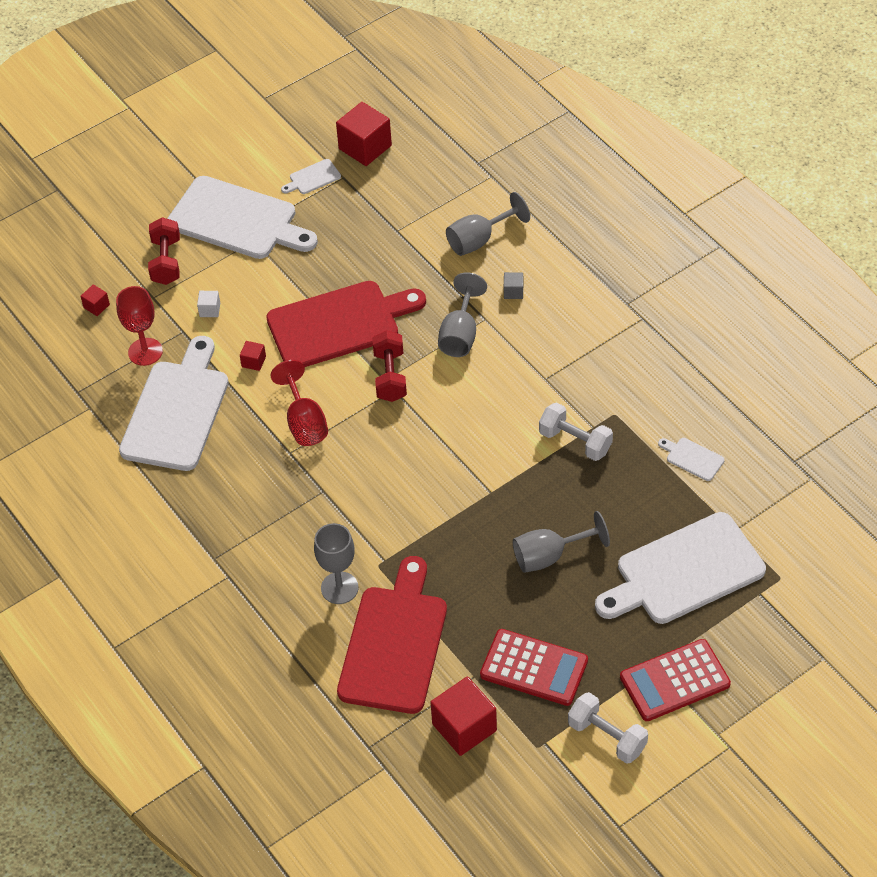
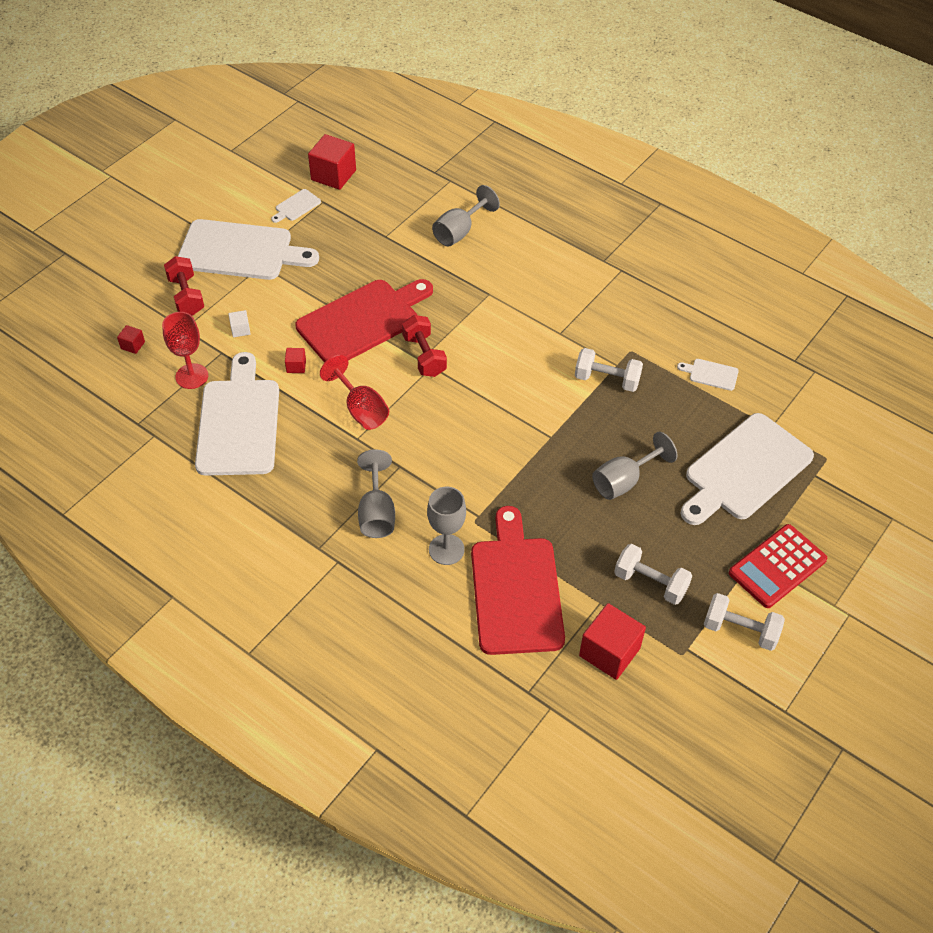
camera: 20 degrees left, 0 degrees up
grey goblet [438,272,487,357] -> grey goblet moved to [357,449,395,538]
red calculator [480,629,588,706] -> white dumbbell [614,544,692,605]
grey cube [504,272,523,299] -> none

